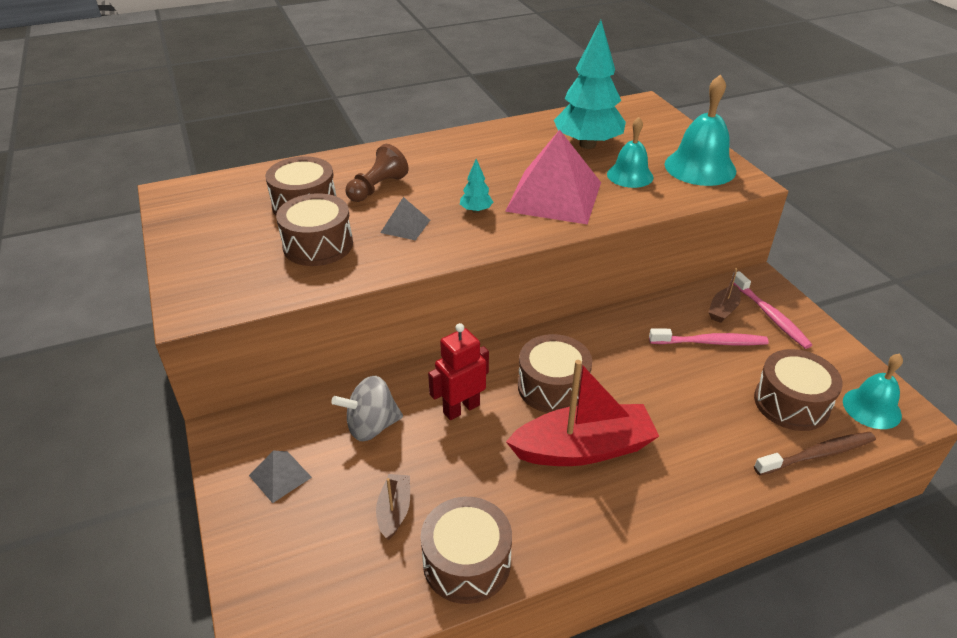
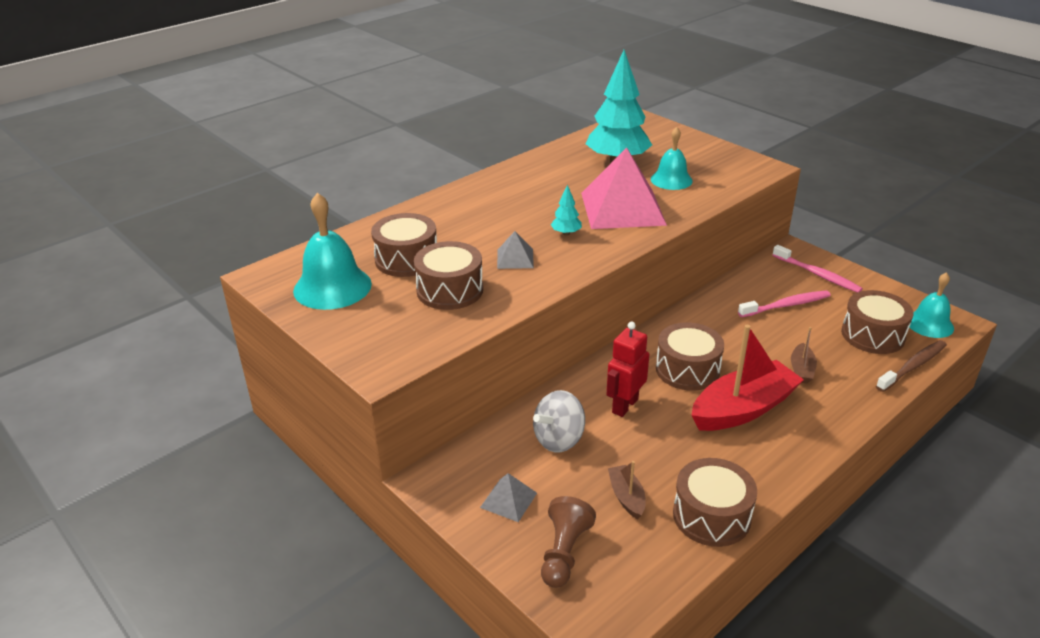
camera: 20 degrees left, 5 degrees down
brown pawn [345,144,409,202] -> brown pawn moved to [541,496,596,588]
turquoise bell [665,74,736,186] -> turquoise bell moved to [293,193,372,310]
brown boat [708,268,741,323] -> brown boat moved to [791,327,817,384]

